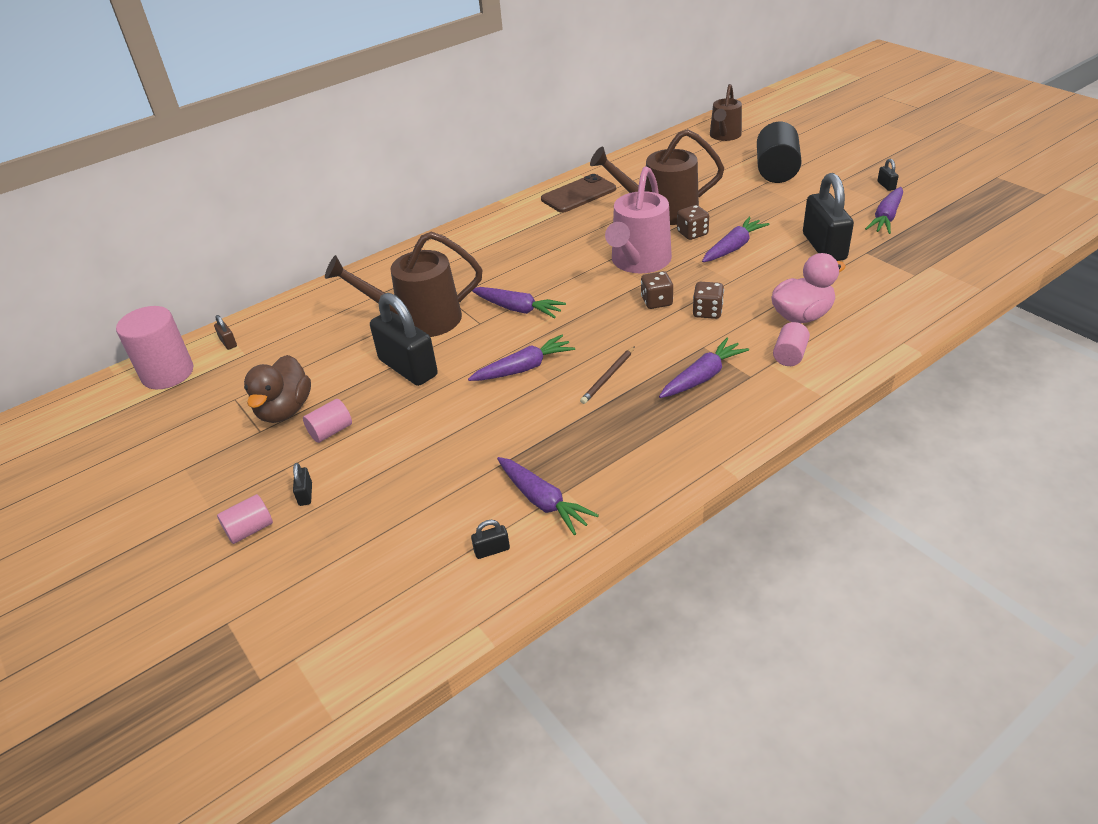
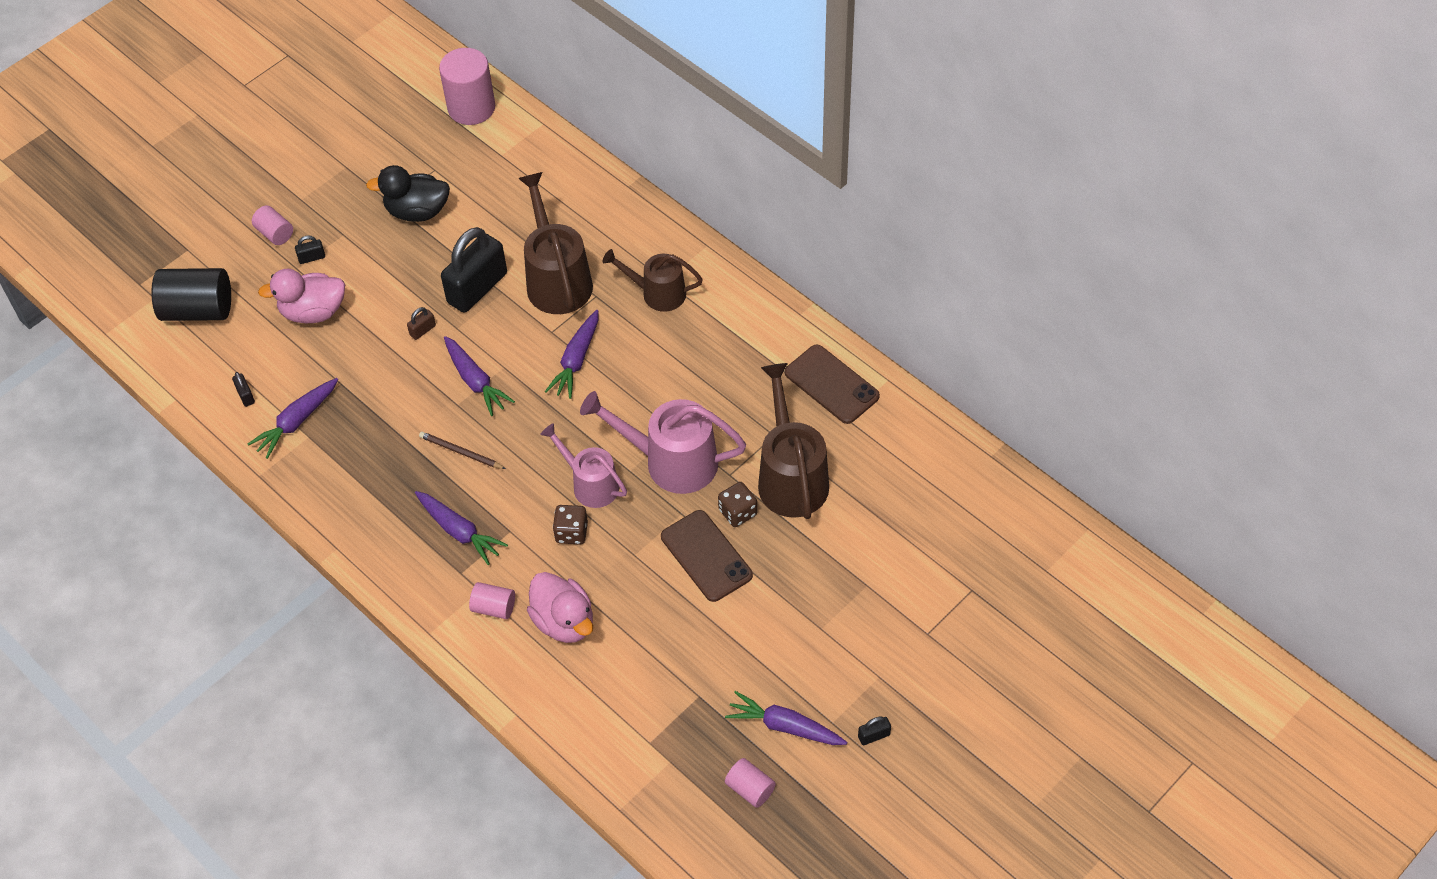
camera: 80 degrees right, 15 degrees up
brown padlock [214,315,237,350] -> brown padlock moved to [407,307,436,340]
brown duck [244,355,311,423] -> black duck [366,165,450,222]
pink cylinder [303,399,352,443] -> pink cylinder moved to [725,758,776,808]
brown dice [641,271,673,309] -> pink watering can [540,423,627,508]
purple carrot [702,217,769,262] -> brown phone [661,510,753,602]
brown watering can [710,84,742,141] -> brown watering can moved to [602,249,703,312]
black cylinder [757,122,802,183] -> black cylinder moved to [151,268,231,321]
black padlock [803,173,854,261] -> none
none -> pink duck [258,269,345,324]

